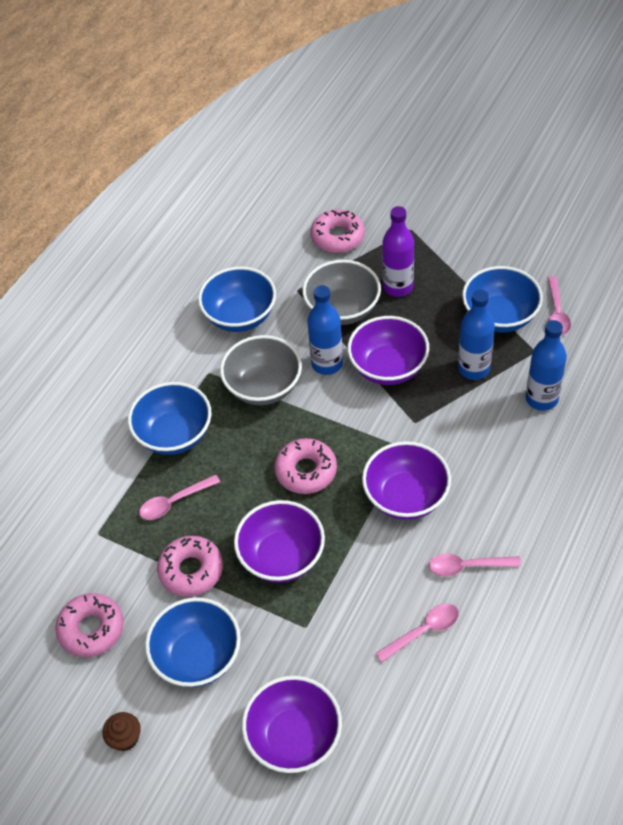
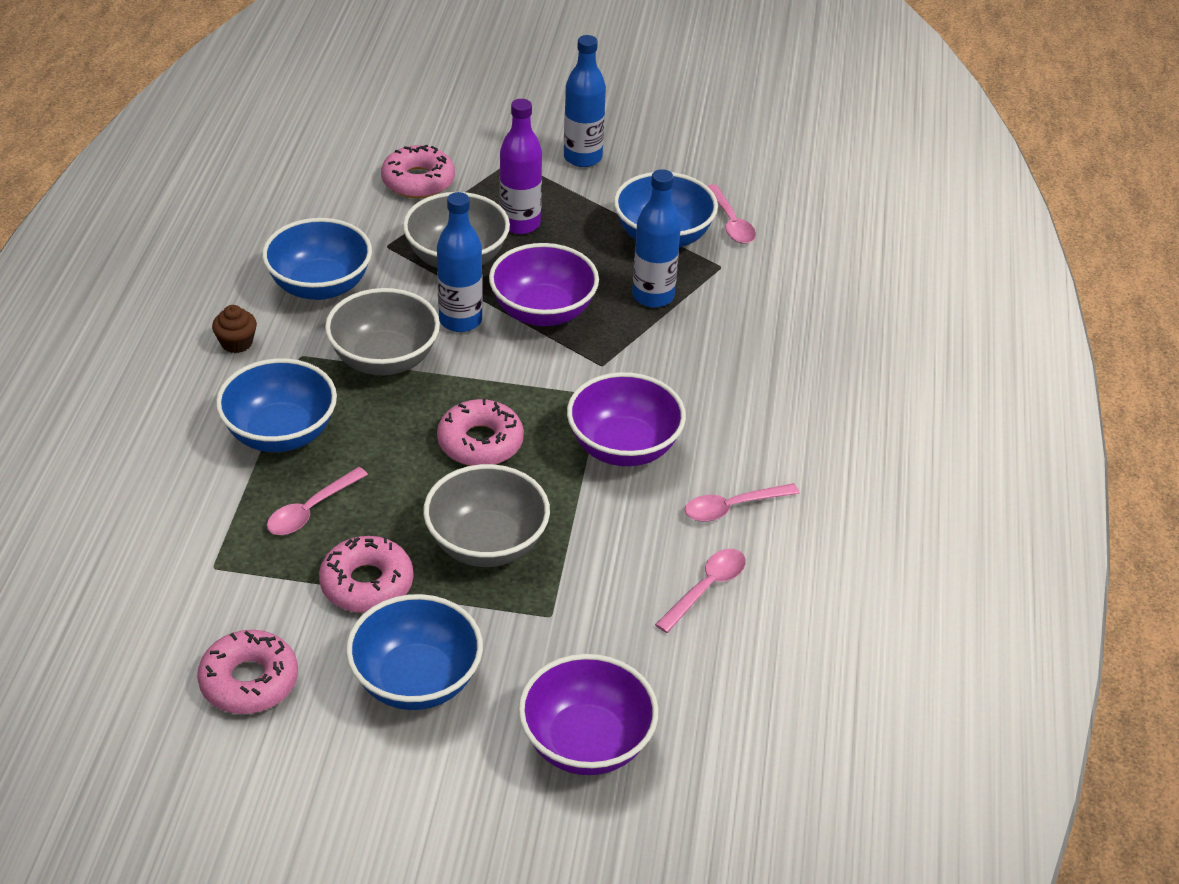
camera: 25 degrees left, 10 degrees down
brown cupcake [102,712,141,751] -> brown cupcake moved to [212,305,257,353]
purple bowl [234,500,325,583] -> grey bowl [423,464,550,567]
blue bottle [526,320,567,411] -> blue bottle moved to [564,35,606,167]

